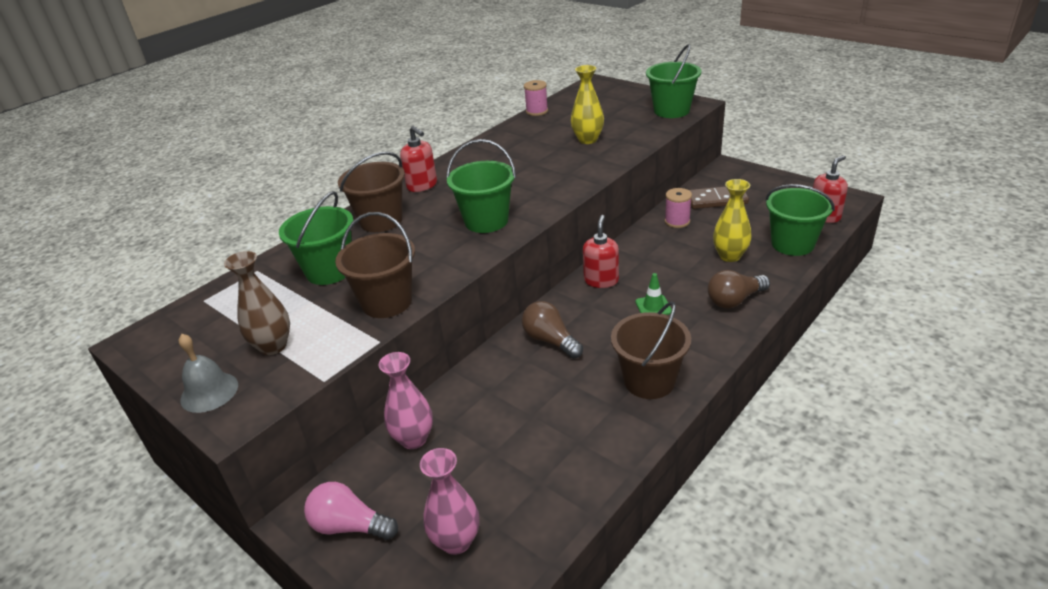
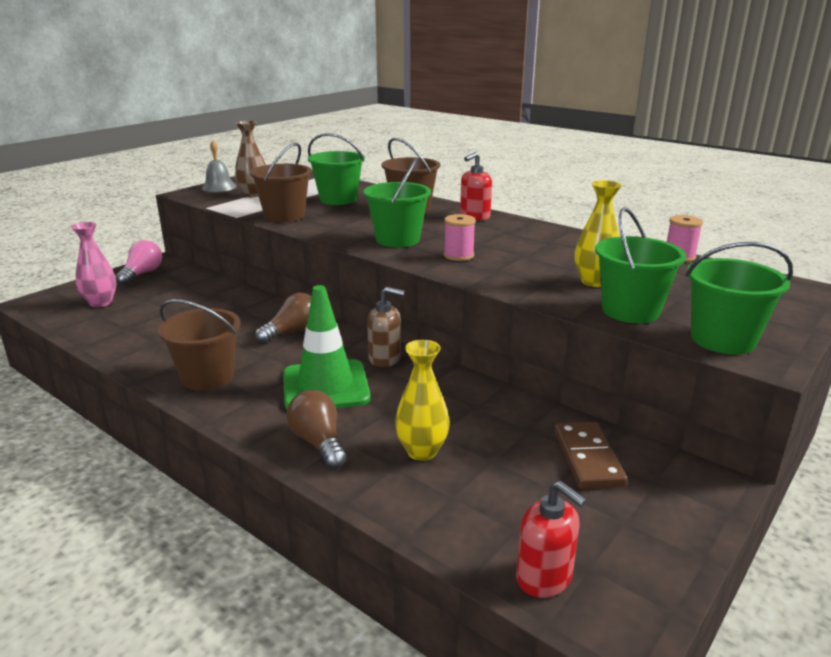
camera: 85 degrees right, 10 degrees down
pink vase [379,352,433,449] -> none
red soap dispenser [583,215,619,288] -> brown soap dispenser [367,287,405,367]
green traffic cone [635,273,672,315] -> green traffic cone [283,285,371,410], size x2.31
pink spool [665,188,692,228] -> pink spool moved to [444,214,476,261]
green bucket [765,184,835,256] -> green bucket moved to [595,207,686,323]

